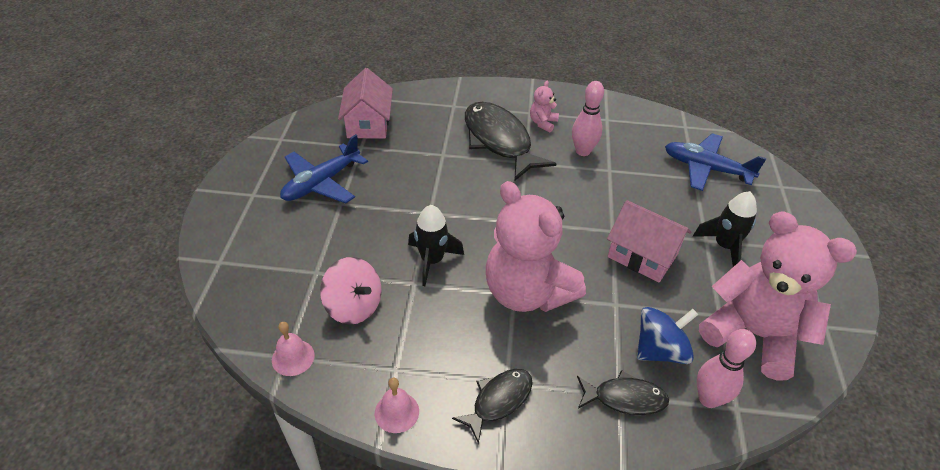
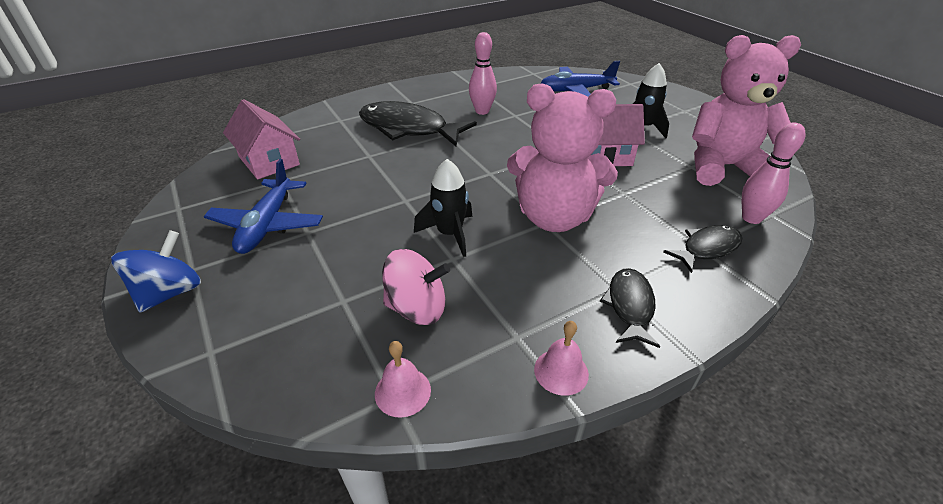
camera: 35 degrees left, 5 degrees down
pink teddy bear [530,81,559,132] -> none
blue spinning top [637,307,698,364] -> blue spinning top moved to [111,230,201,312]

